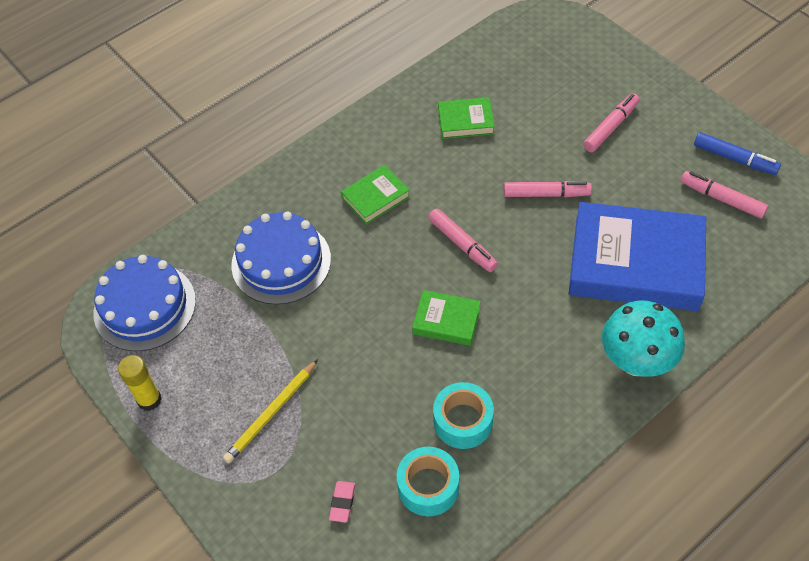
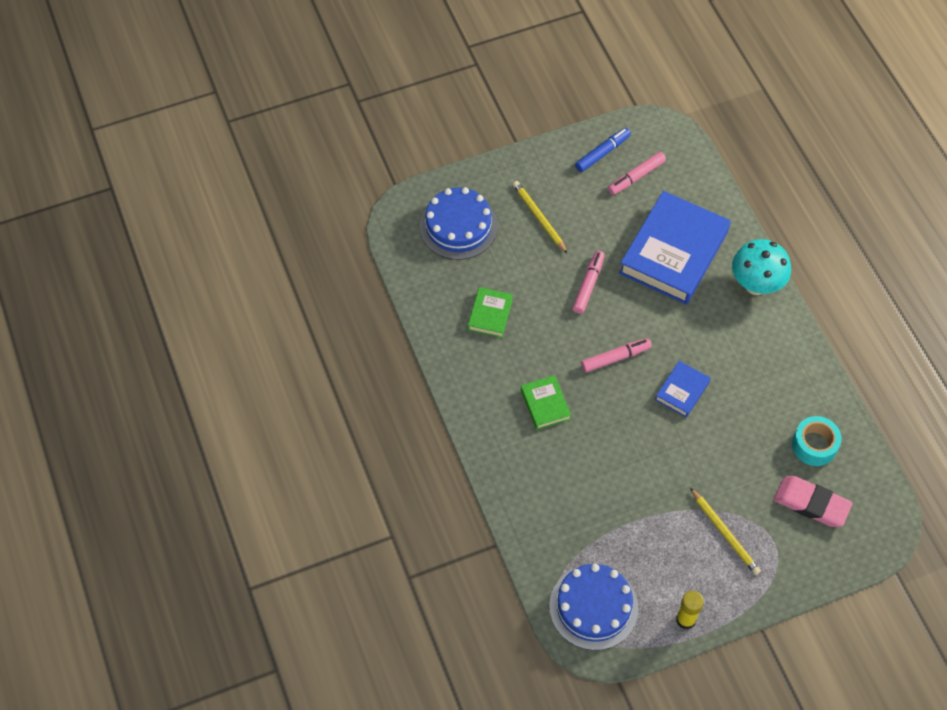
camera: 75 degrees left, 5 degrees up
blue cake [231,212,331,305] -> blue cake moved to [420,187,498,260]
pink eraser [329,481,355,523] -> pink eraser [774,476,853,527], size x2.17
green book [412,290,481,346] -> blue book [655,361,711,417]
turquoise tape [433,382,494,449] -> none
pink marker [583,93,640,152] -> yellow pencil [513,181,568,254]

